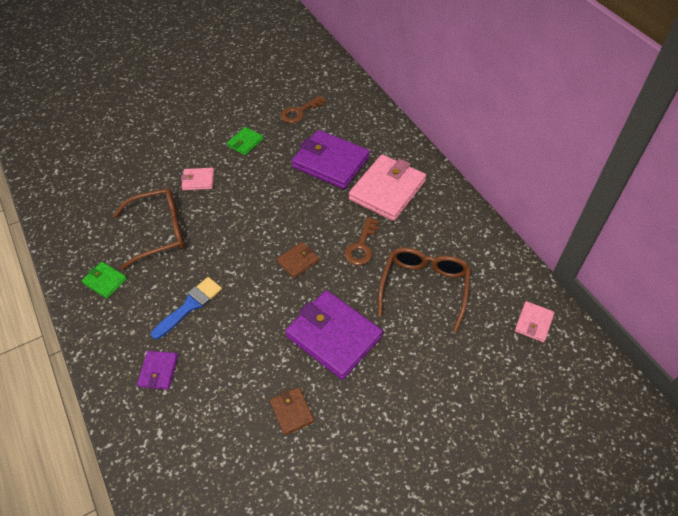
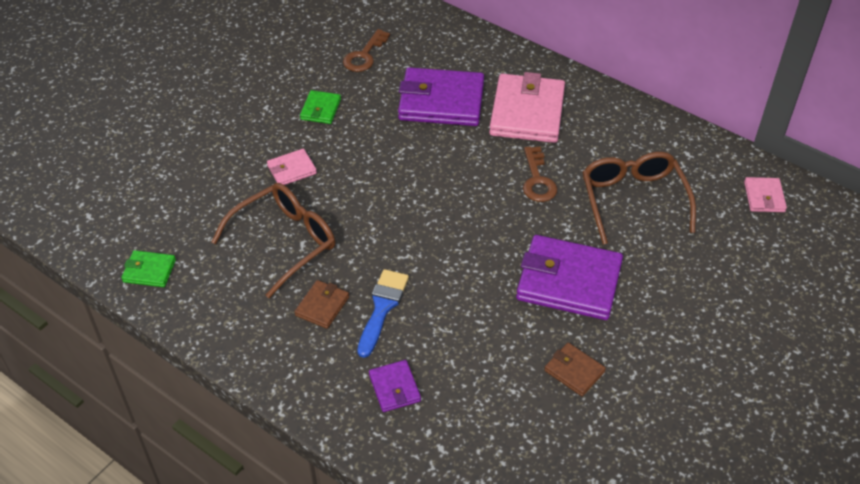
camera: 25 degrees left, 5 degrees down
green wallet [82,262,127,298] -> green wallet moved to [121,250,176,287]
brown wallet [277,242,319,279] -> brown wallet moved to [294,280,349,329]

